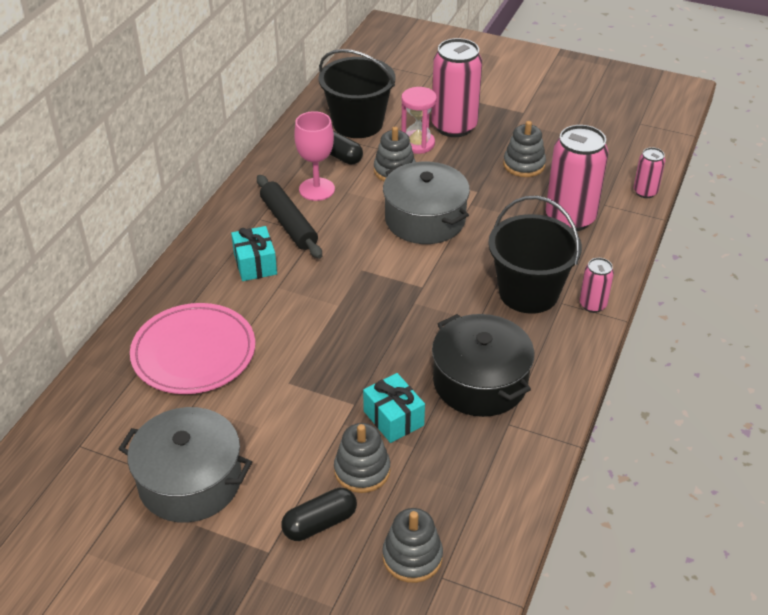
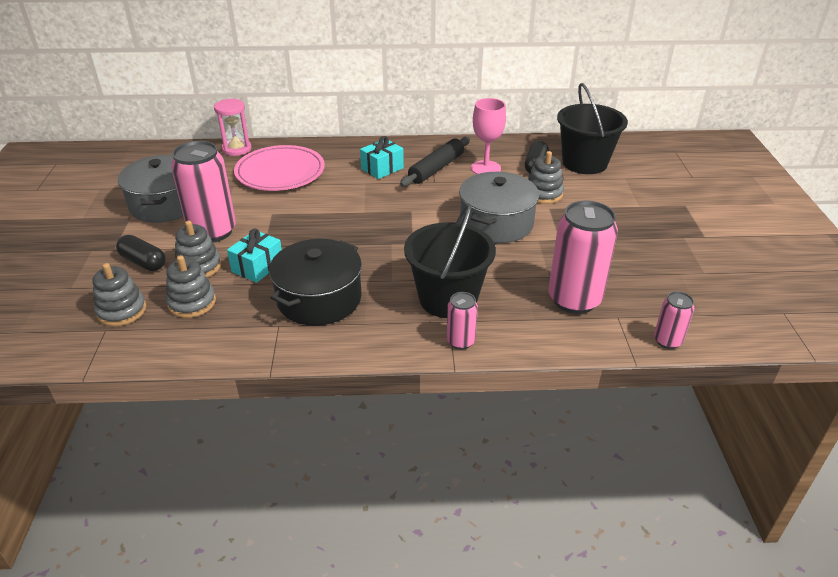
camera: 65 degrees right, 5 degrees down
pink hourglass [401,87,437,154] -> pink hourglass moved to [214,99,252,156]
pink can [431,38,482,137] -> pink can moved to [171,141,236,243]
grey stacking toy [503,121,546,177] -> grey stacking toy moved to [166,255,216,318]

